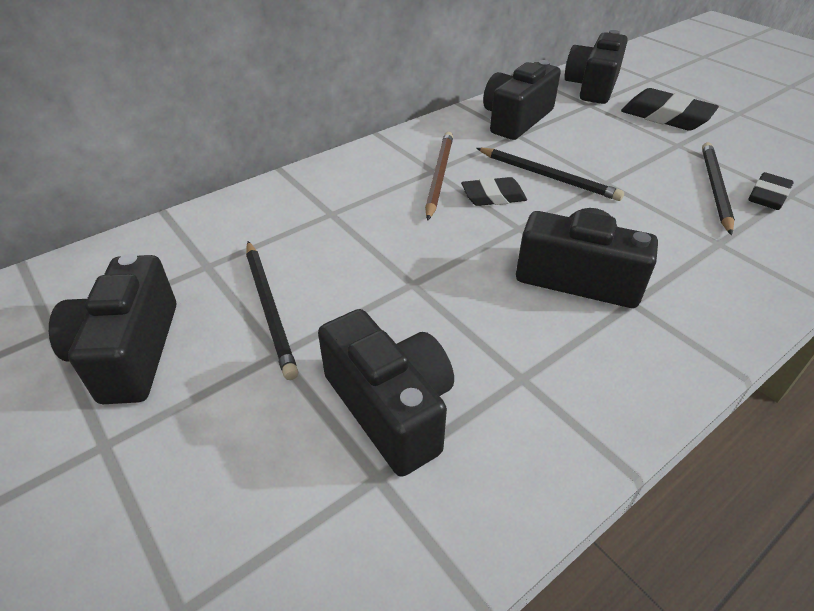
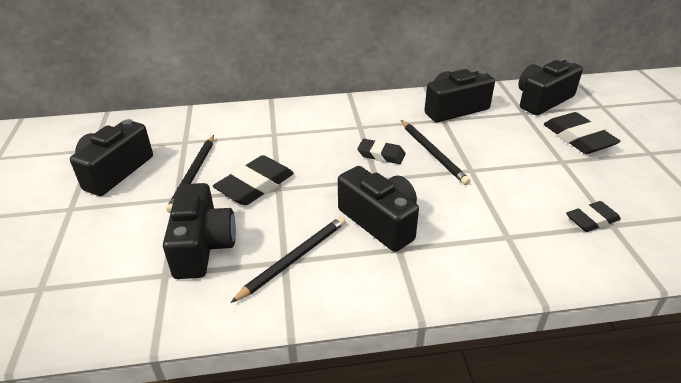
camera: 30 degrees right, 5 degrees down
brown pencil [425,132,453,221] -> none
black pencil [702,142,735,235] -> black pencil moved to [230,216,346,303]
none -> black eraser [213,155,294,205]

